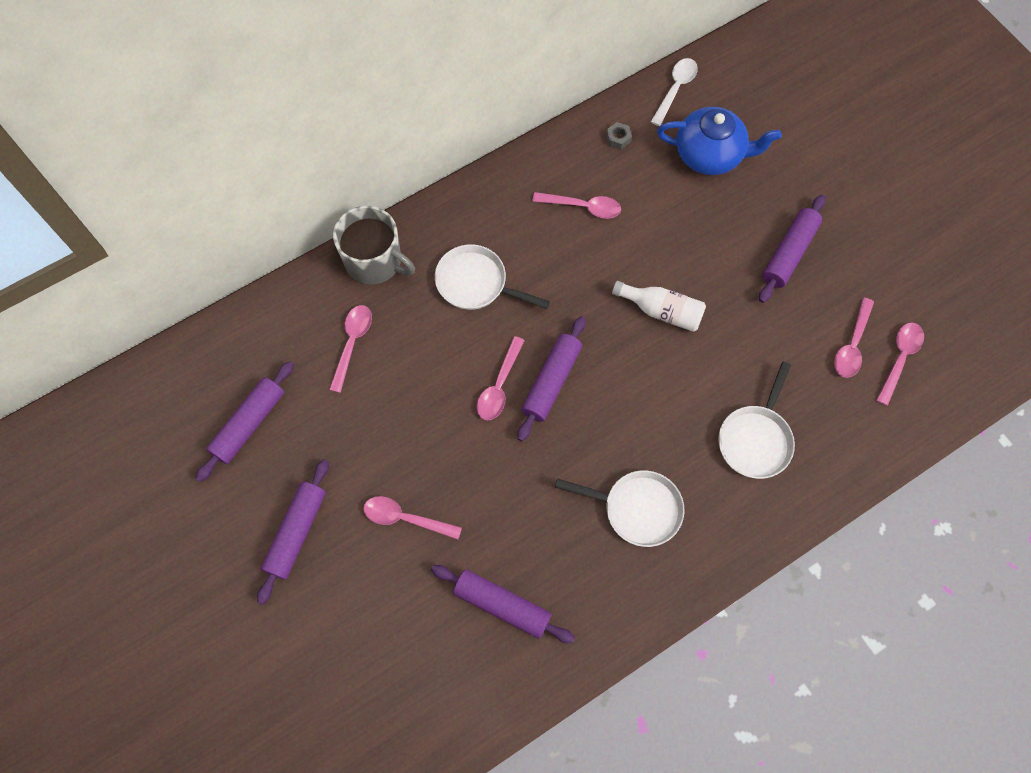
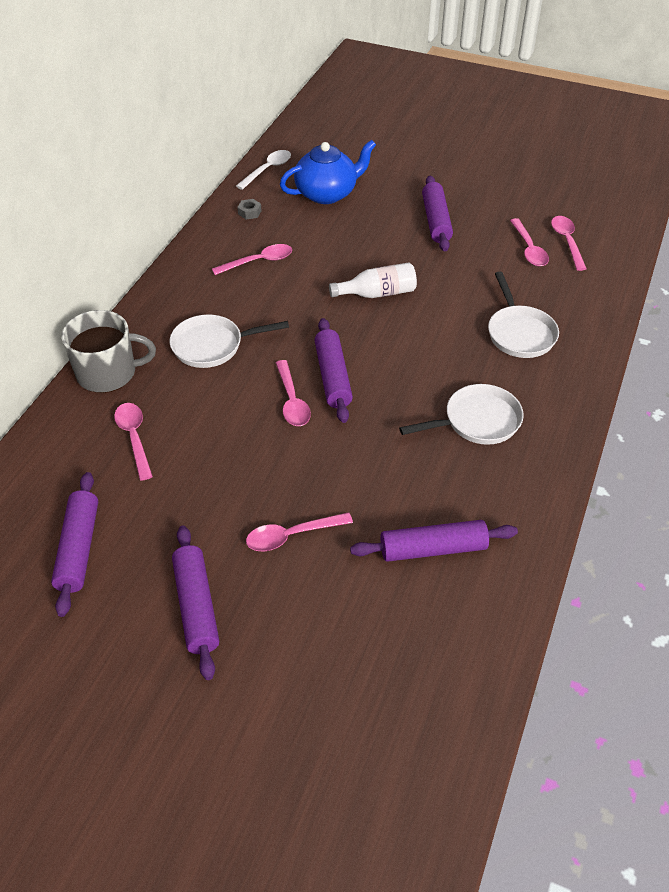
camera: 35 degrees left, 20 degrees down
white spoon [651,58,698,126] -> white spoon turned 45 degrees clockwise [236,150,291,190]

